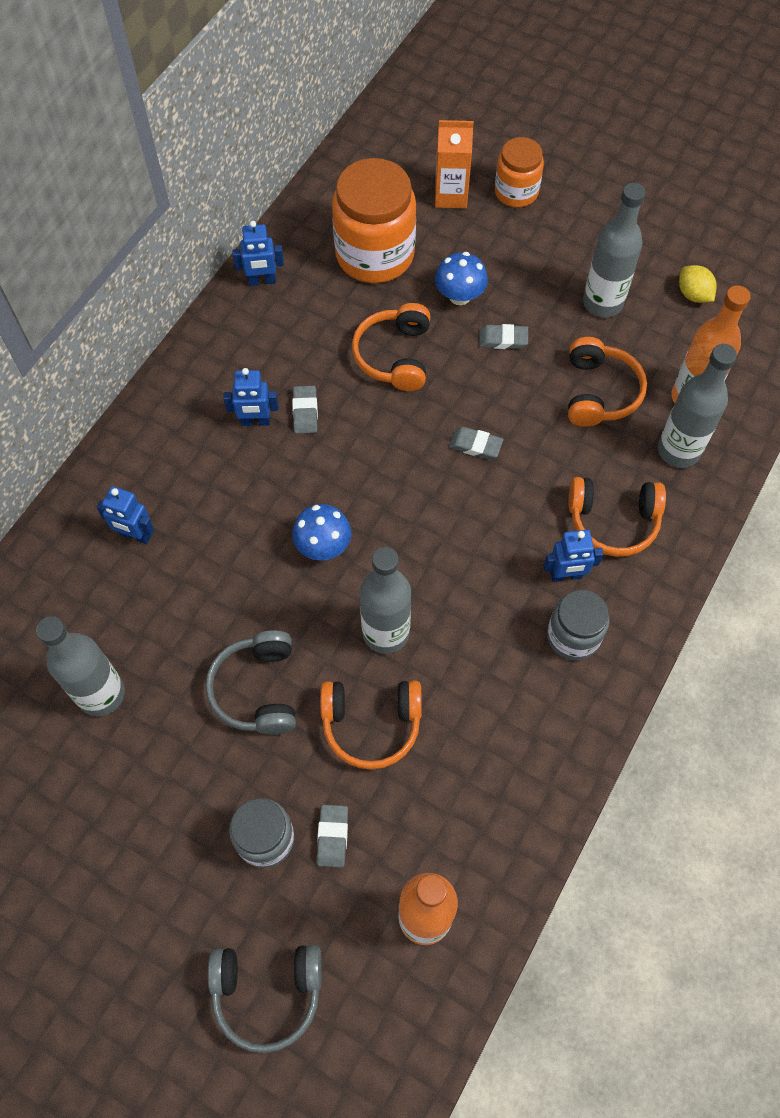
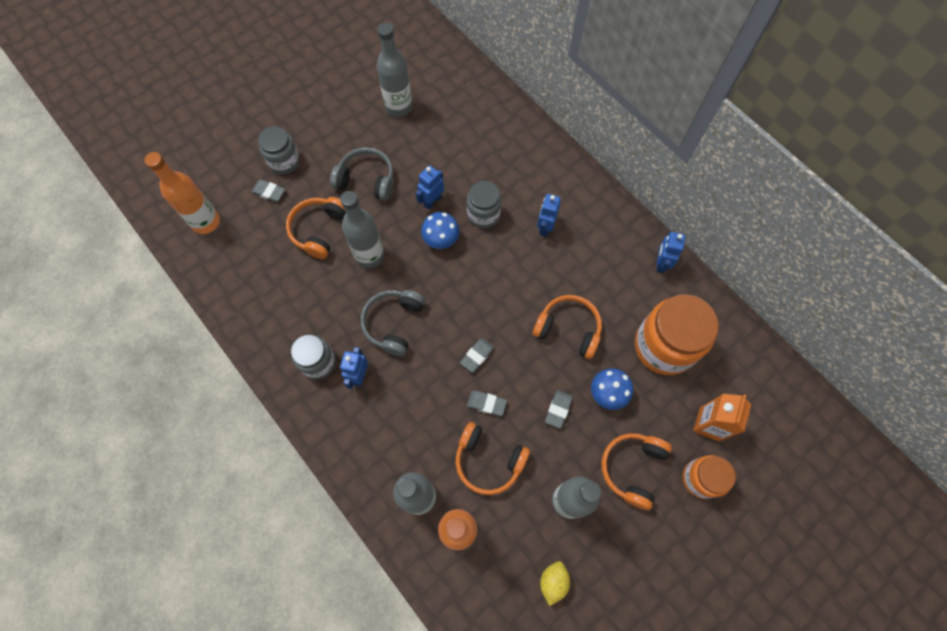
camera: 110 degrees right, 5 degrees up
blue robot [97,486,154,544] -> blue robot moved to [416,165,444,210]
grey headphones [208,945,322,1053] -> grey headphones moved to [361,290,425,356]
grey eraser [292,385,318,434] -> grey eraser moved to [467,391,507,416]
orange headphones [568,477,666,557] -> orange headphones moved to [601,433,672,510]
yellow lemon [679,265,717,303] -> yellow lemon turned 60 degrees counterclockwise [540,561,570,606]
none -> grey jar [467,181,502,228]

